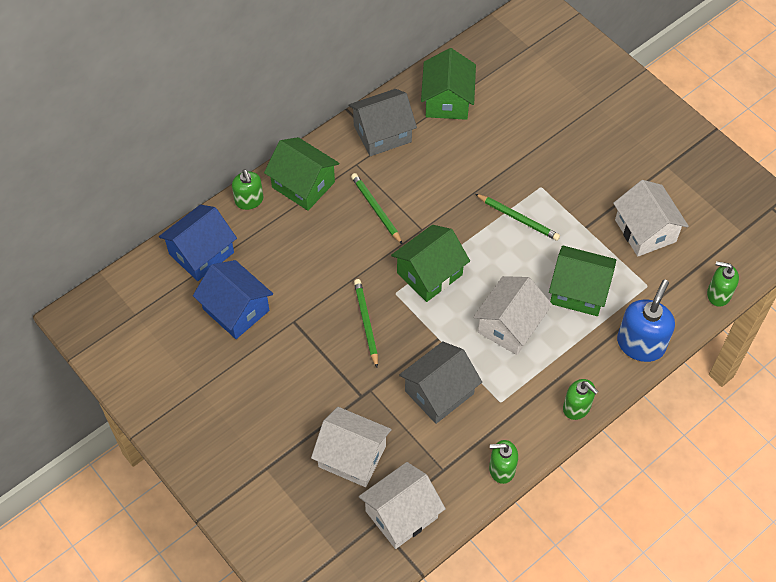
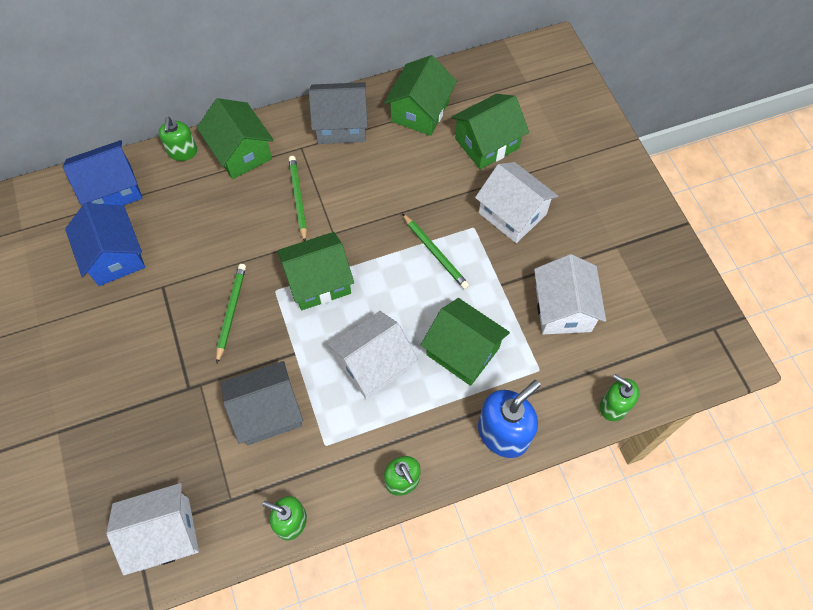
camera: 20 degrees right, 5 degrees up
white house [311,407,391,487] -> white house moved to [475,162,558,243]
none -> green house [451,94,529,169]

